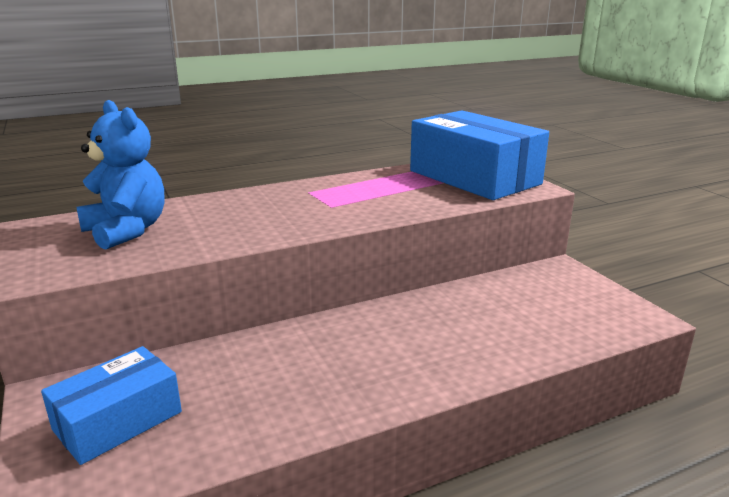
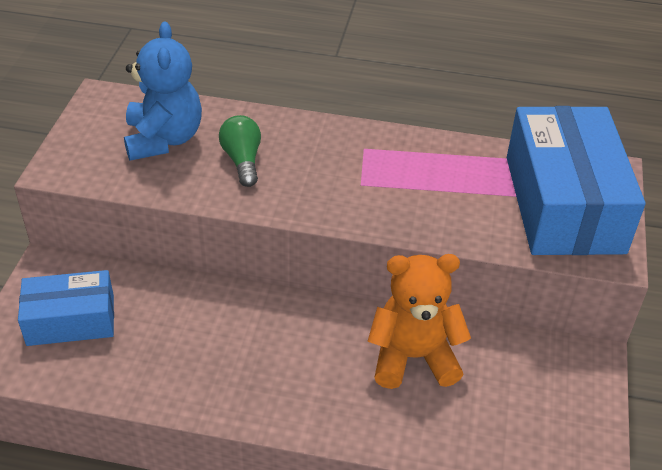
camera: 35 degrees right, 20 degrees up
none -> green light bulb [219,115,261,187]
none -> orange teddy bear [368,254,471,389]

